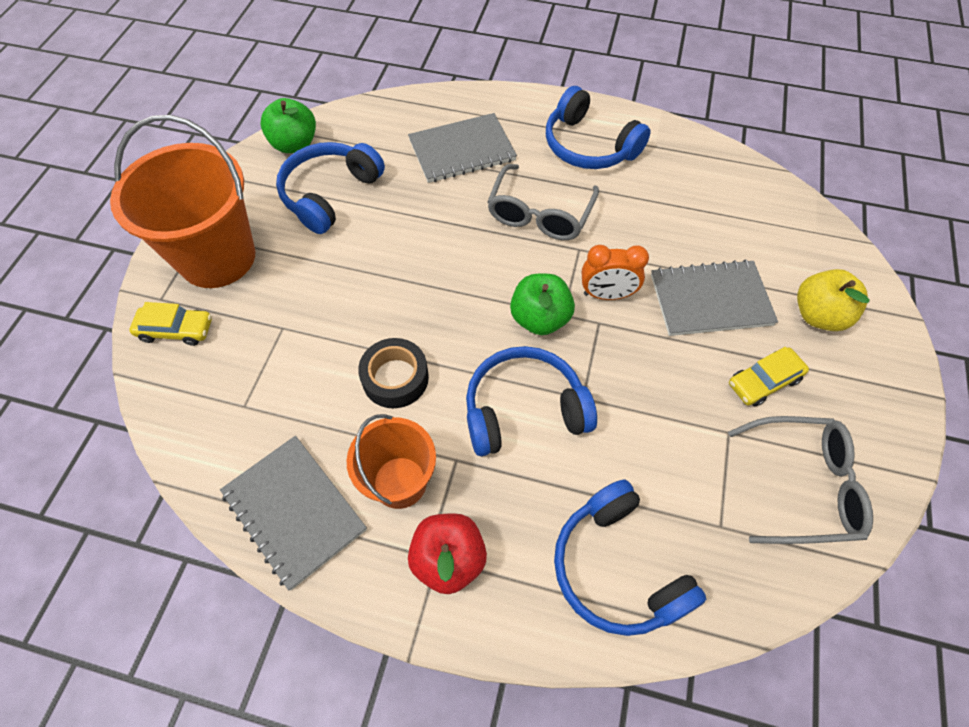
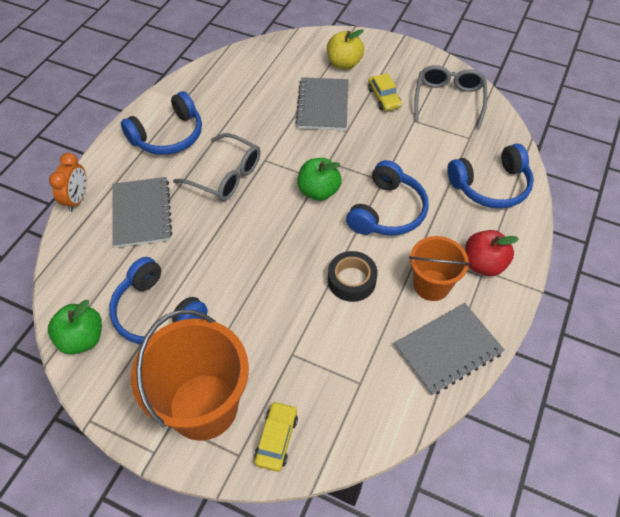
camera: 80 degrees left, 5 degrees down
blue headphones [466,346,597,456] -> blue headphones turned 150 degrees counterclockwise [346,160,428,236]
orange clock [582,245,649,300] -> orange clock moved to [49,153,87,212]

